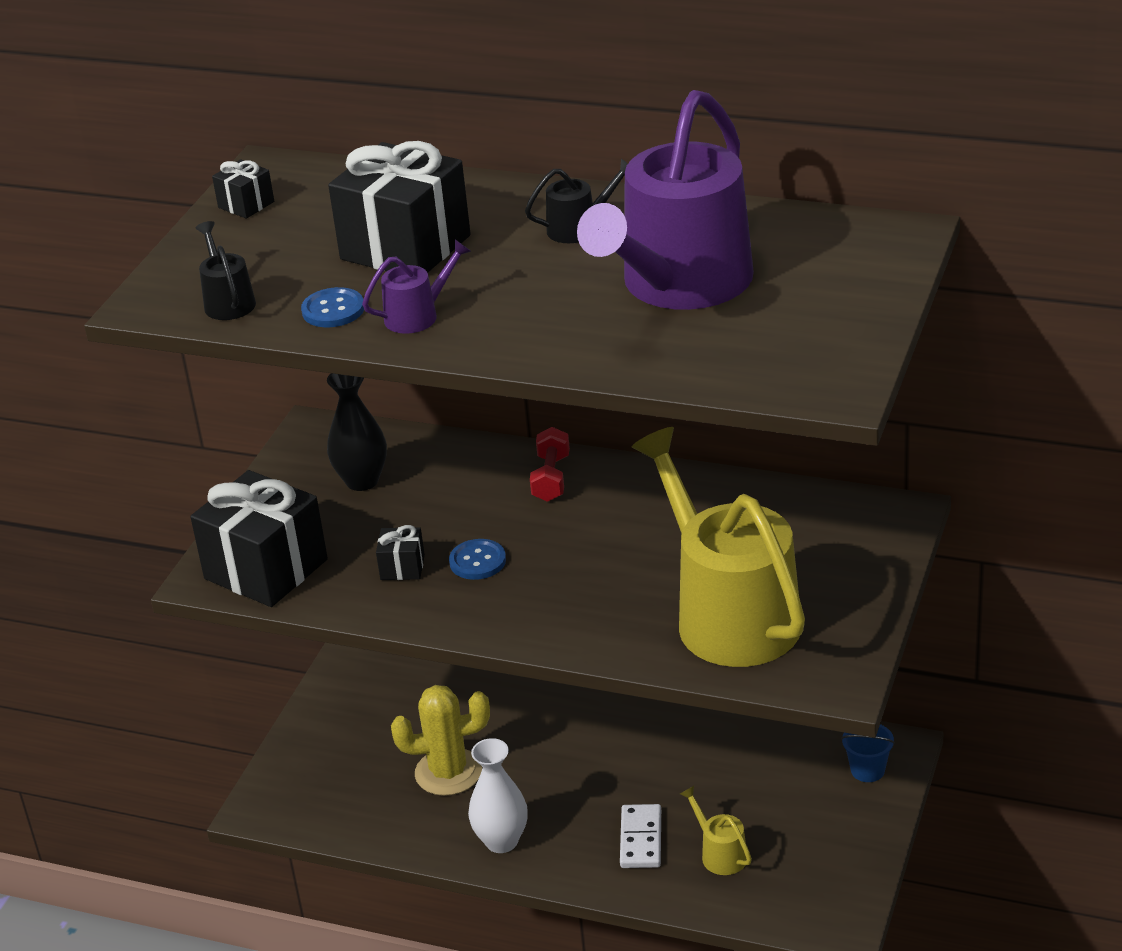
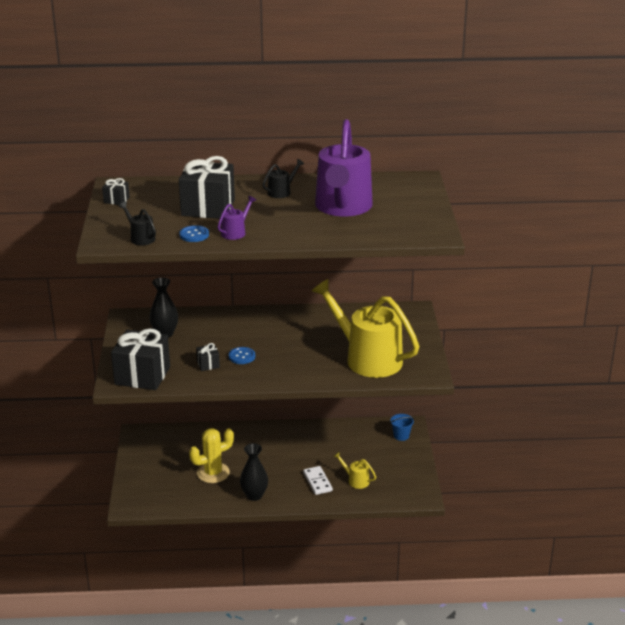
camera: 25 degrees left, 5 degrees down
white vase [468,738,528,853] -> black vase [240,443,268,501]
red dumbbell [530,427,570,502] -> none

